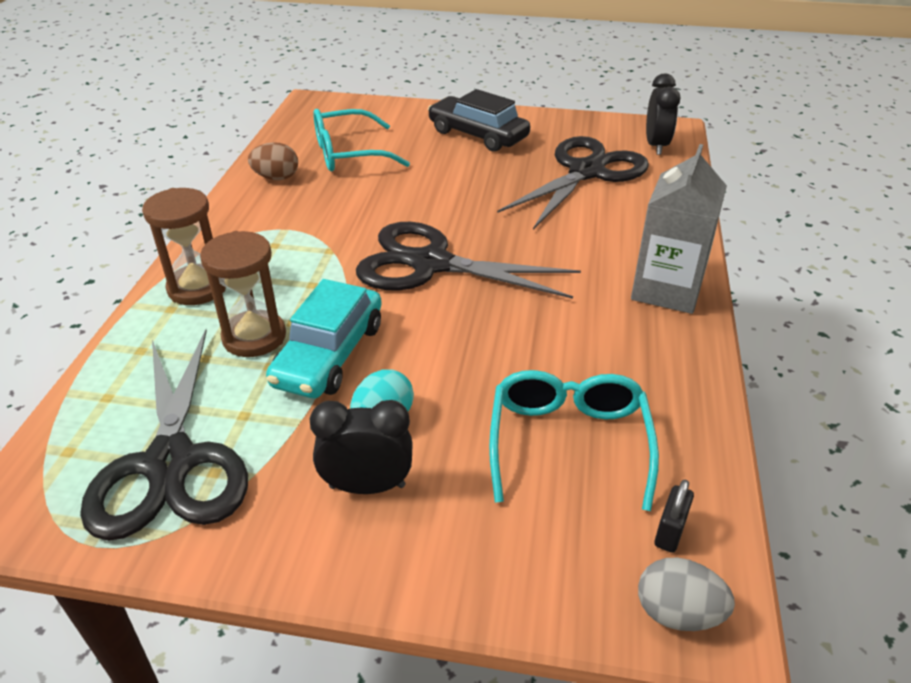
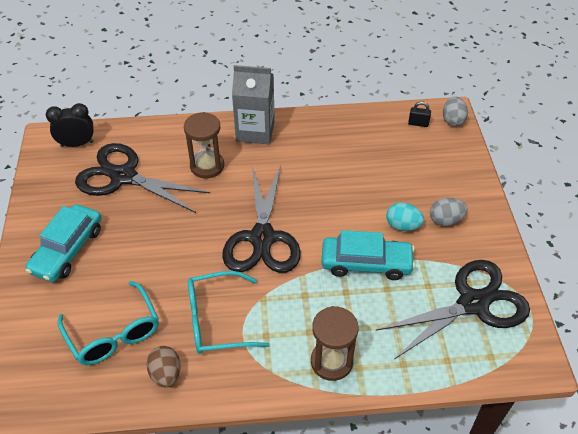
camera: 105 degrees left, 10 degrees up
brown hourglass [200,231,286,357] -> brown hourglass moved to [184,112,224,179]
black clock [310,400,413,494] -> grey egg [430,198,468,226]
black car [428,89,530,152] -> turquoise car [25,204,101,282]
turquoise glasses [489,370,659,511] -> turquoise glasses moved to [188,271,270,354]

